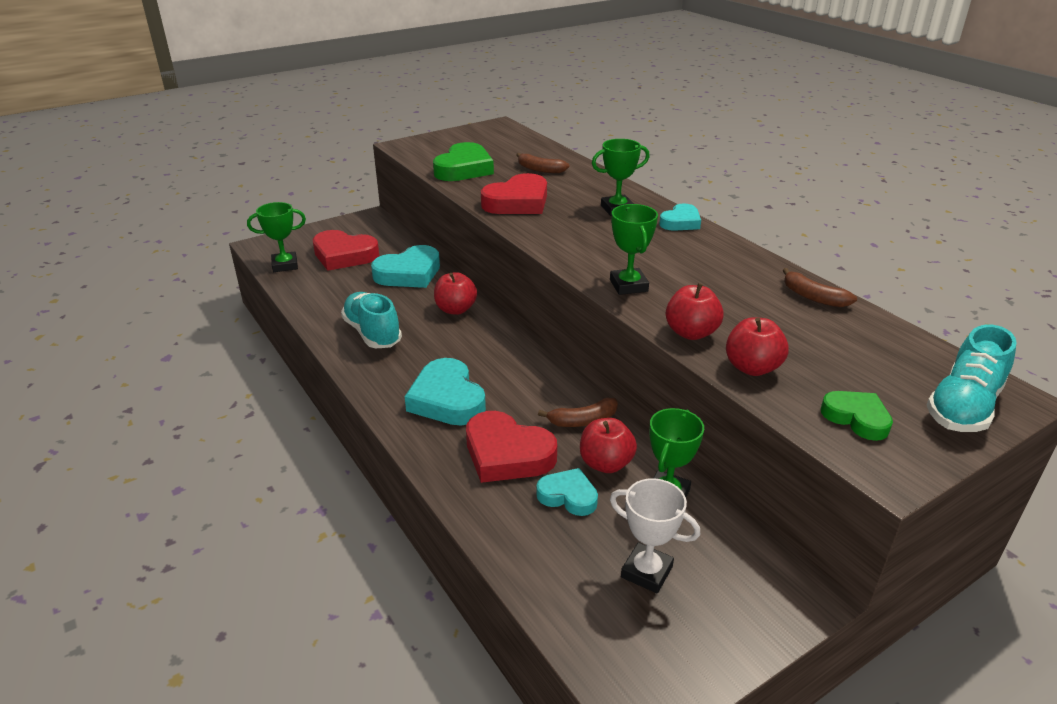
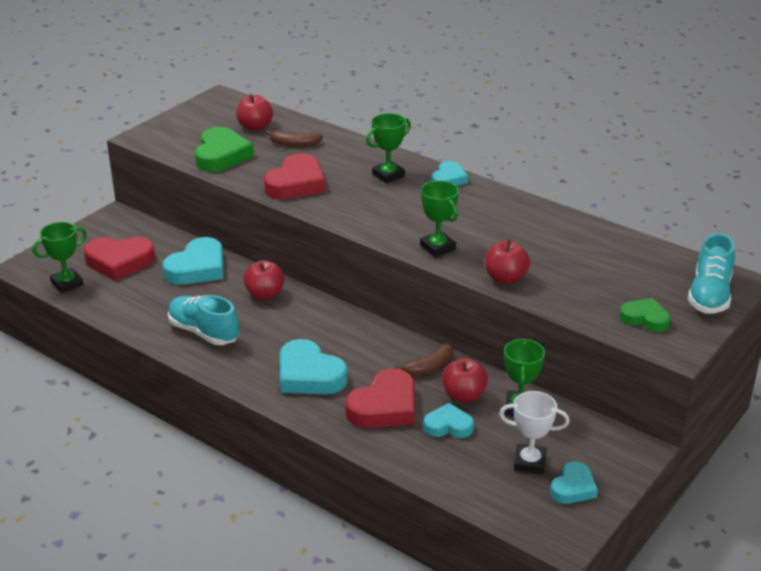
camera: 20 degrees left, 0 degrees up
red heart [466,411,557,483] -> red heart turned 60 degrees counterclockwise [345,368,415,428]
red apple [726,317,789,376] -> red apple moved to [236,94,273,131]
brown banana [783,268,857,308] -> none
none -> turquoise heart [550,462,598,504]

